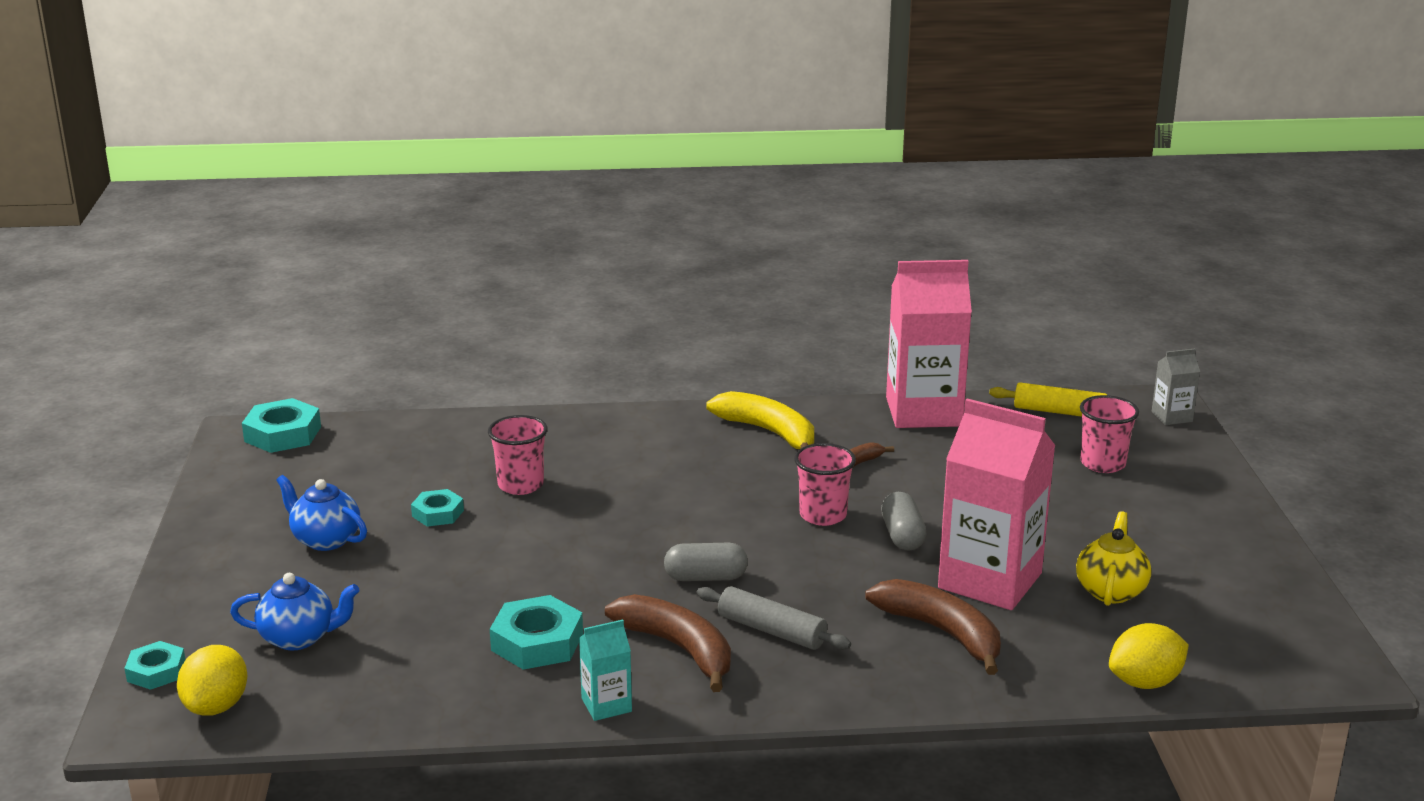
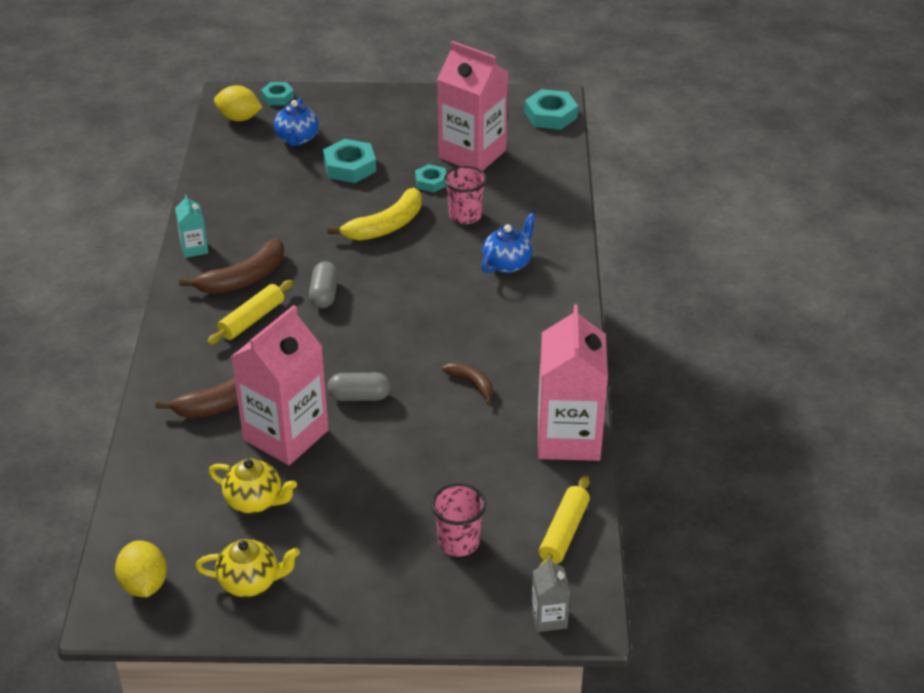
camera: 95 degrees right, 15 degrees up
blue teapot [276,475,367,551] -> blue teapot moved to [481,213,536,273]
turquoise nut [490,595,583,670] -> turquoise nut moved to [323,139,376,183]
grey rolling pin [697,586,851,650] -> yellow rolling pin [207,280,294,345]
yellow banana [706,391,814,449] -> yellow banana moved to [327,188,422,241]
pink cup [794,443,856,526] -> none
yellow lemon [1109,623,1189,689] -> yellow lemon moved to [115,540,167,597]
none -> yellow teapot [196,539,300,597]
none -> pink carton [437,41,508,171]

